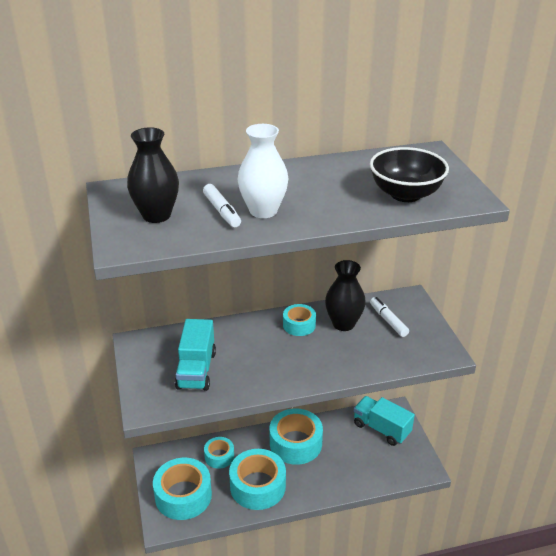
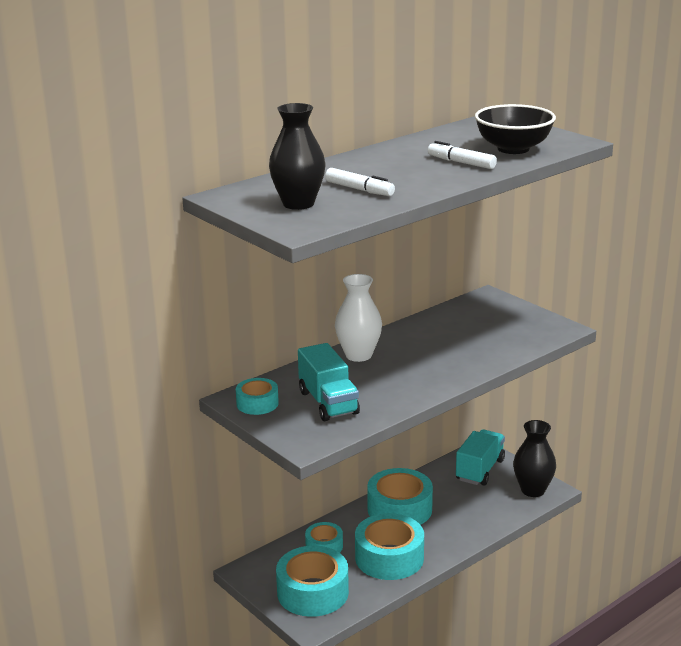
camera: 25 degrees left, 10 degrees down
white vase [238,124,289,218] -> white vase moved to [335,274,382,362]
turquoise tape [283,304,316,336] -> turquoise tape moved to [236,378,279,415]
black vase [325,260,366,331] -> black vase moved to [513,420,556,497]
turquoise truck [354,396,415,446] -> turquoise truck turned 105 degrees clockwise [456,429,505,486]
white marker [370,297,409,337] -> white marker moved to [428,141,497,169]

